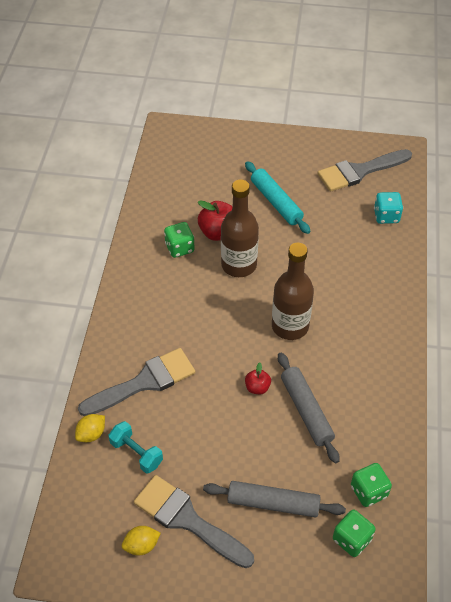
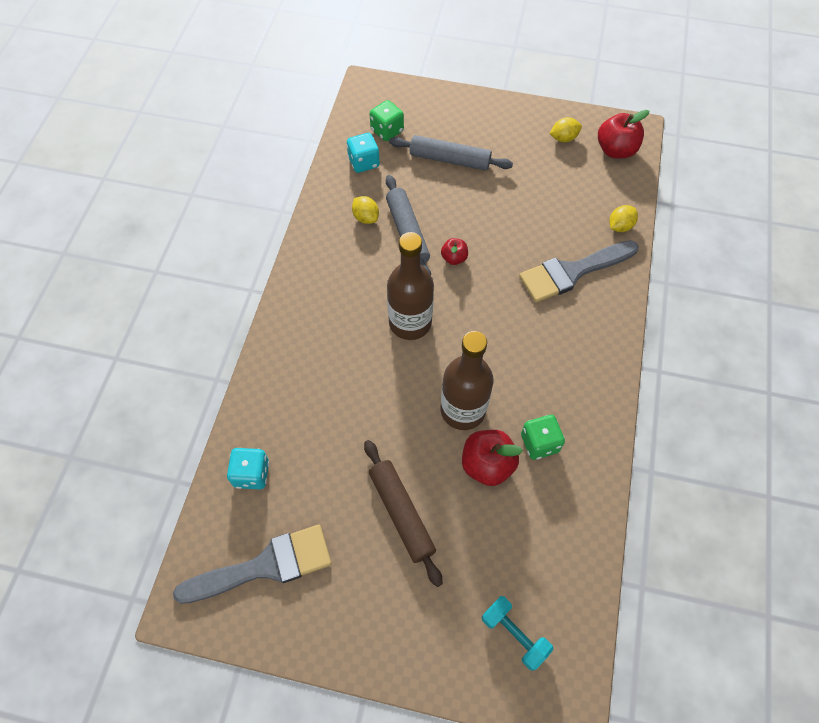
camera: 175 degrees left, 10 degrees up
turquoise dumbbell [108,421,163,474] -> turquoise dumbbell moved to [482,596,553,671]
grey brush [134,475,254,568] -> none
turquoise rolling pin [245,161,311,234] -> brown rolling pin [364,440,442,587]
green dice [351,463,392,507] -> turquoise dice [347,133,380,173]
none -> yellow lemon [352,196,379,224]
none -> red apple [598,110,650,159]

